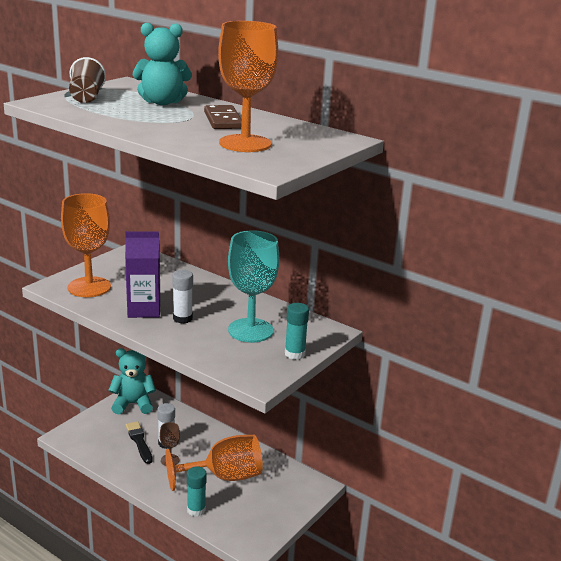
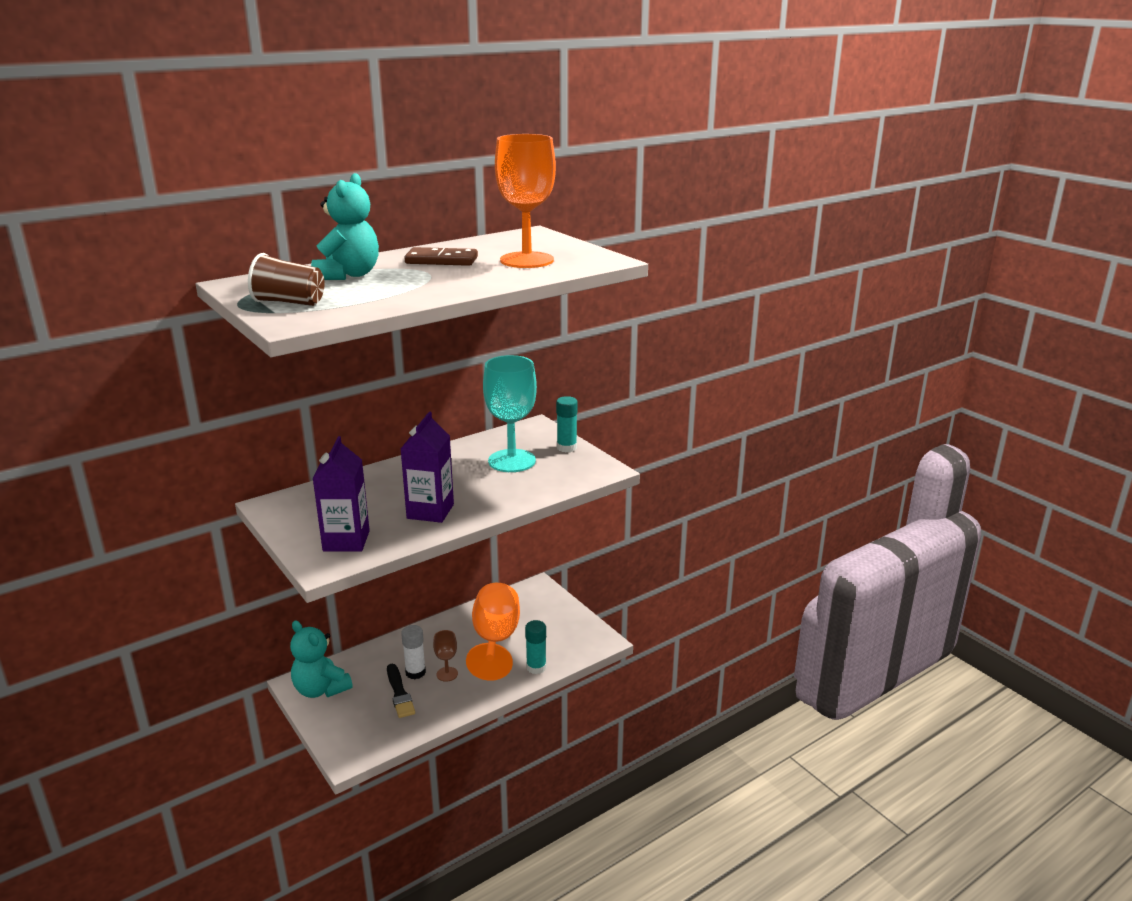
camera: 70 degrees left, 0 degrees up
orange goblet [61,193,111,297] -> purple carton [313,436,370,552]
turquoise teddy bear [108,348,156,414] -> turquoise teddy bear turned 60 degrees counterclockwise [290,620,353,698]
black brush [126,421,153,464] -> black brush turned 105 degrees counterclockwise [387,664,415,718]
white glue stick [172,270,193,323] -> none

